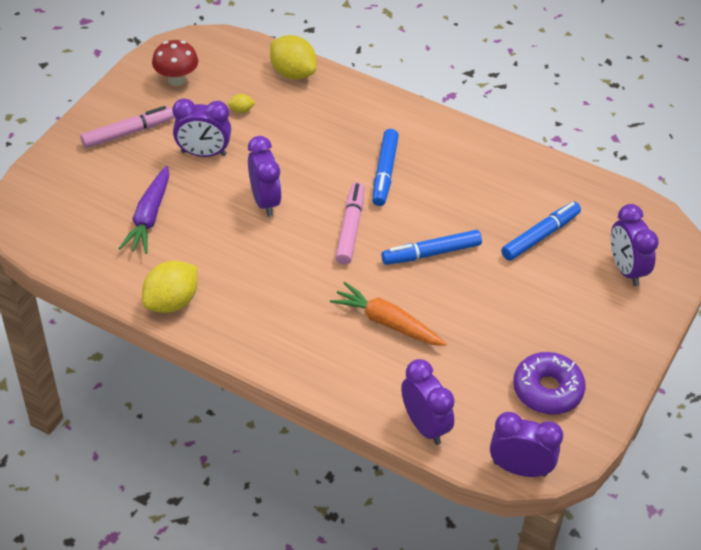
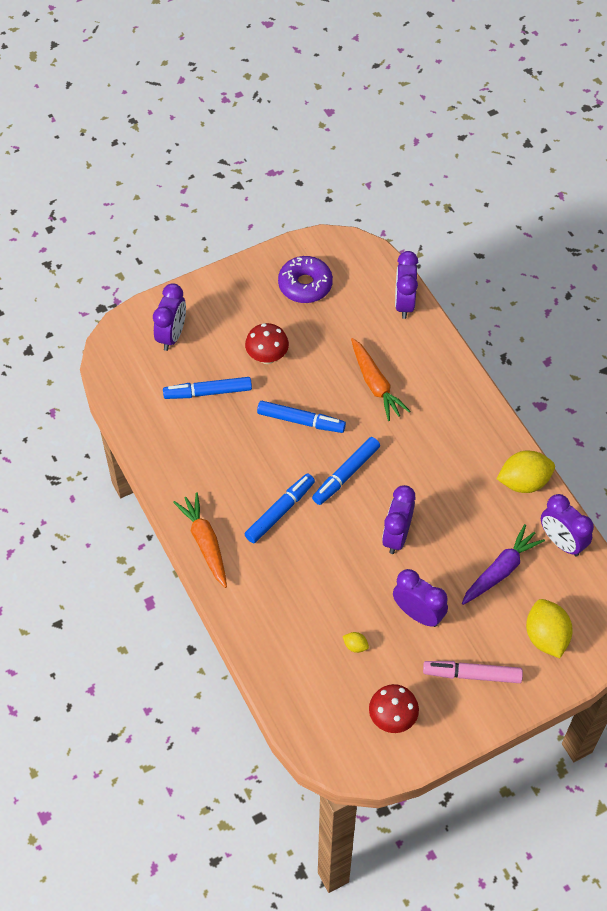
camera: 145 degrees left, 10 degrees up
yellow lemon [270,35,317,80] -> yellow lemon moved to [526,599,573,658]
pink marker [335,182,364,265] -> blue marker [312,437,380,505]
purple clock [490,412,563,477] -> purple clock moved to [541,494,594,557]
none -> orange carrot [173,492,227,588]
none -> red mushroom [245,323,289,364]

